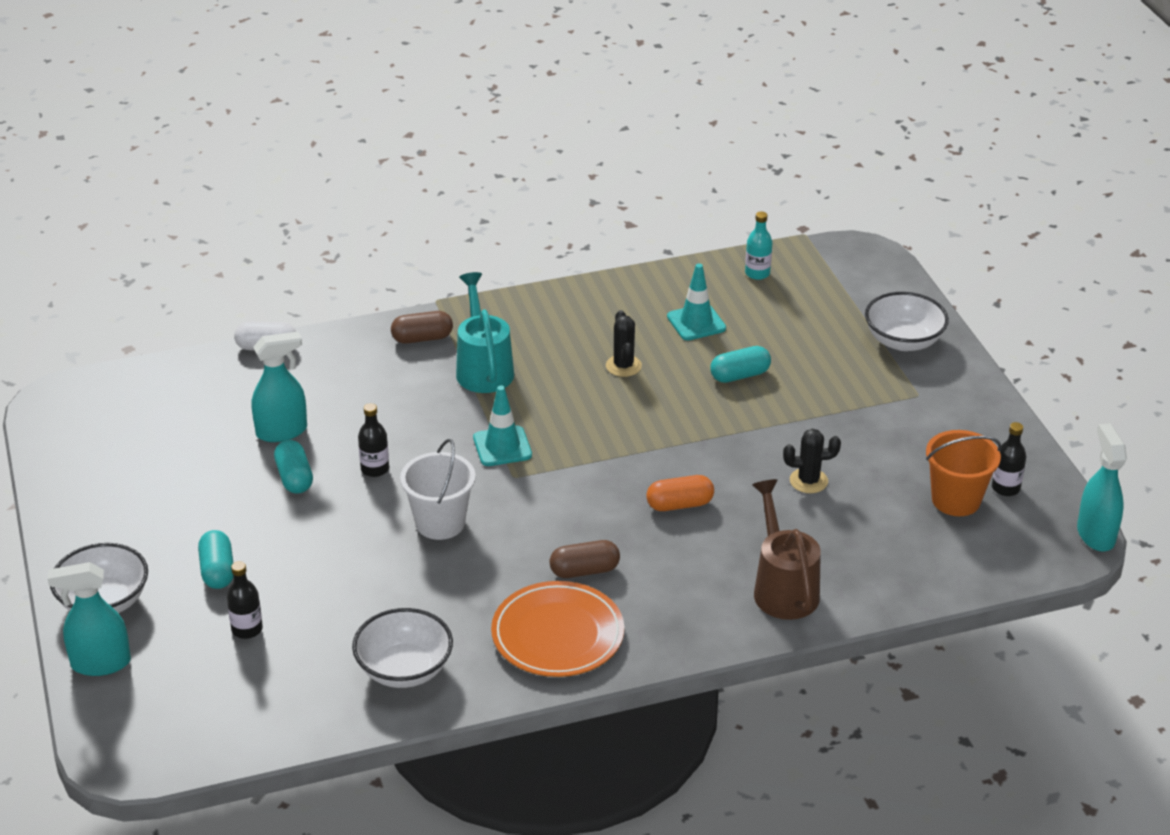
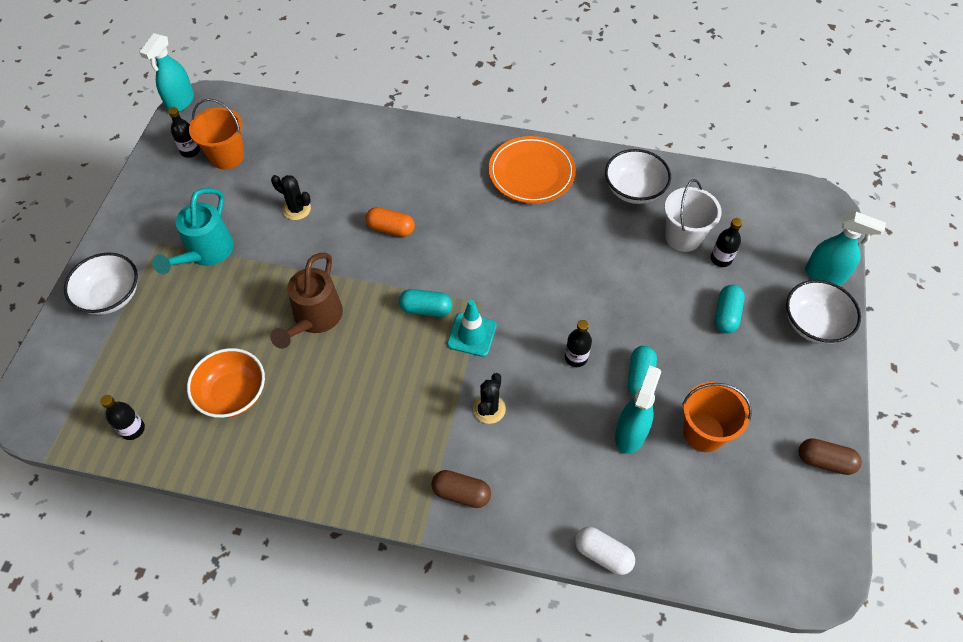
camera: 150 degrees left, 20 degrees up
turquoise spray bottle [252,332,307,442] -> turquoise spray bottle turned 105 degrees clockwise [615,365,661,454]
white bucket [400,439,476,540] -> white bucket moved to [664,179,722,252]
turquoise watering can [456,272,514,393] -> turquoise watering can moved to [152,188,234,274]
brown capsule [549,540,620,578] -> brown capsule moved to [799,438,862,475]
black cactus [606,310,642,377] -> black cactus moved to [473,373,506,424]
turquoise traffic cone [667,264,726,340] -> orange bowl [187,348,265,418]
turquoise capsule [710,346,771,383] -> turquoise capsule moved to [399,289,452,317]
turquoise bottle [745,211,773,280] -> black bottle [100,395,145,440]
brown watering can [752,479,821,620] -> brown watering can moved to [270,253,343,349]
none -> orange bucket [682,382,752,452]

